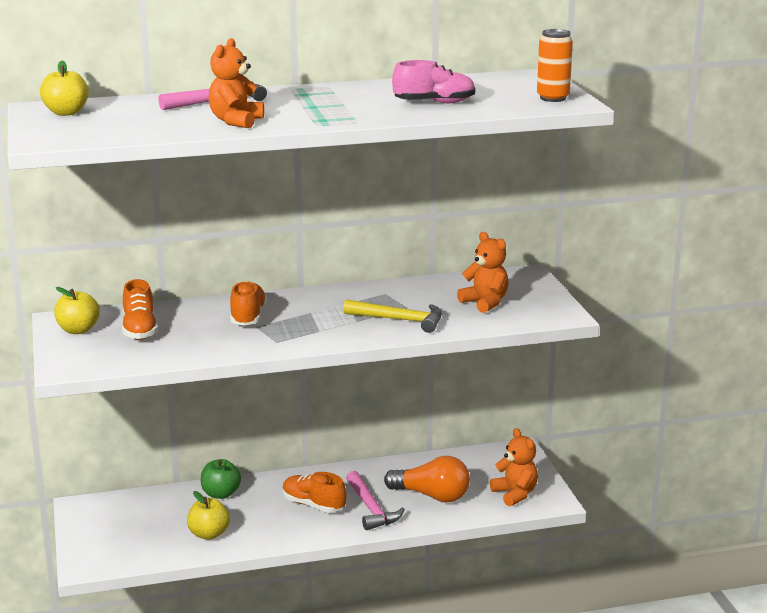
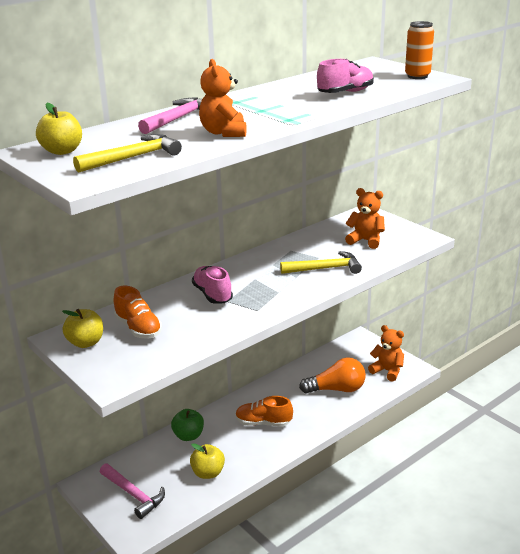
camera: 25 degrees left, 5 degrees up
orange shoe [230,281,267,326] -> pink shoe [192,266,233,304]
pink hammer [346,471,405,530] -> pink hammer moved to [100,464,165,519]
none -> yellow hammer [73,134,182,172]

